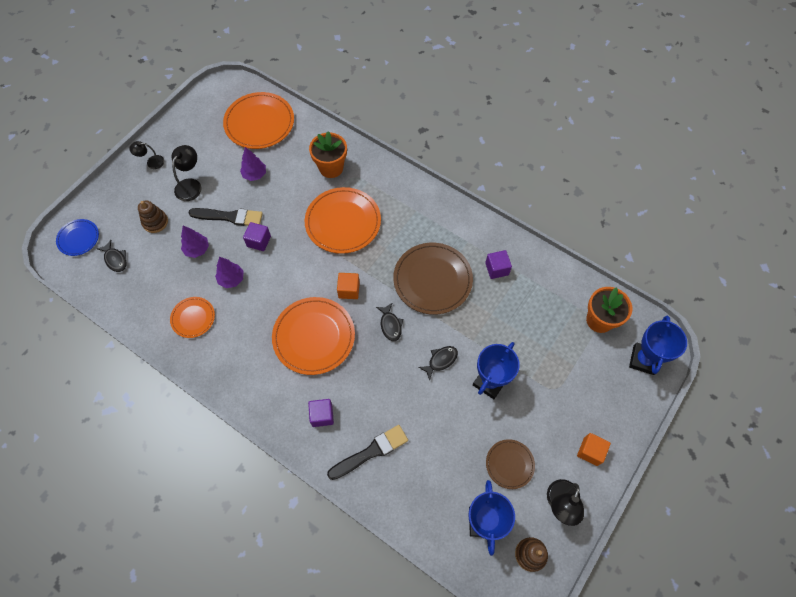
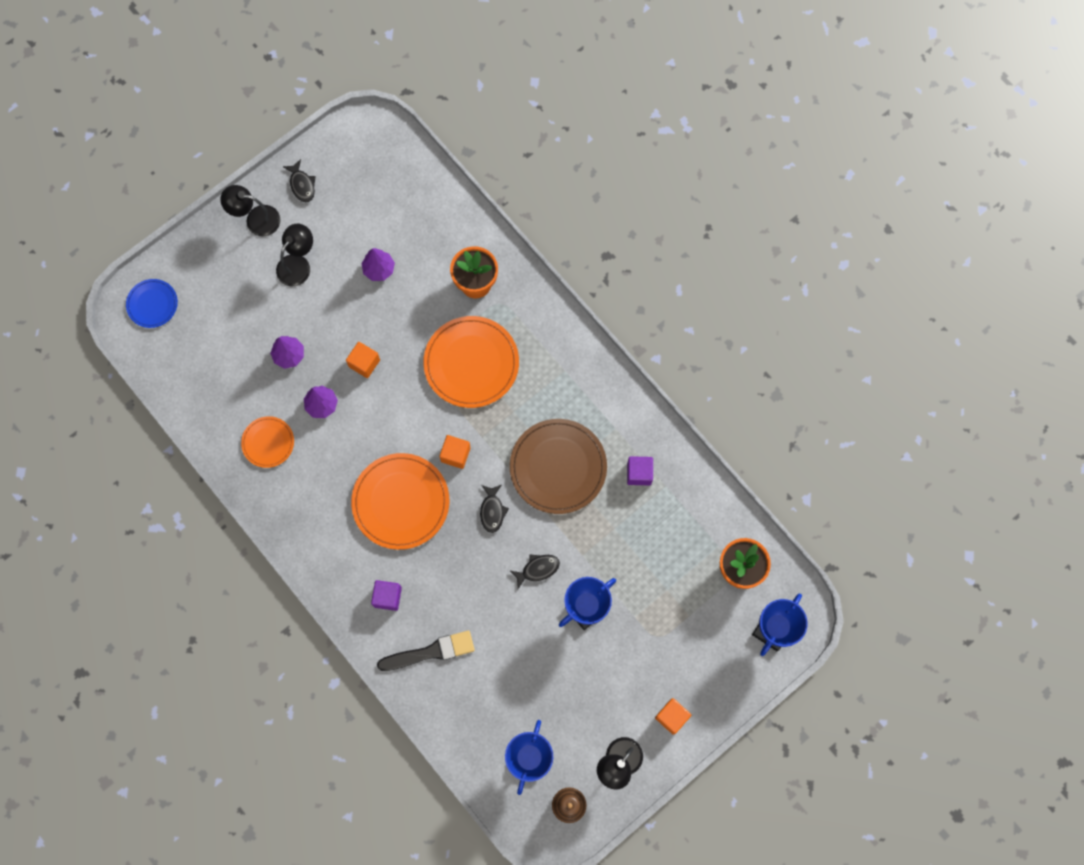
camera: 15 degrees right, 10 degrees up
black fish [97,240,127,272] -> black fish moved to [283,159,316,202]
black lamp [129,141,164,169] -> black lamp [220,185,281,236], size x1.53
brown stacking toy [138,200,168,233] -> none
black brush [188,208,263,226] -> none
orange plate [223,92,294,149] -> none
purple cube [243,222,271,251] -> orange cube [346,342,380,378]
brown plate [486,439,535,489] -> none

